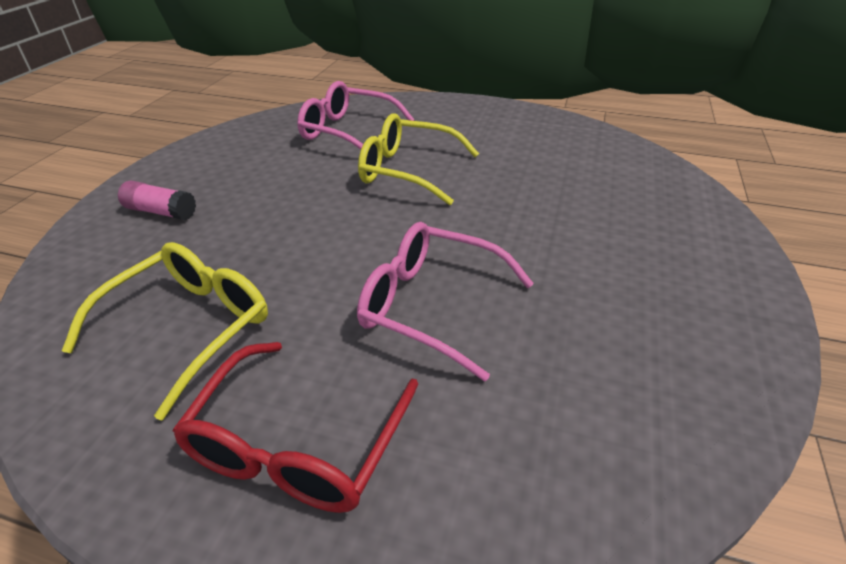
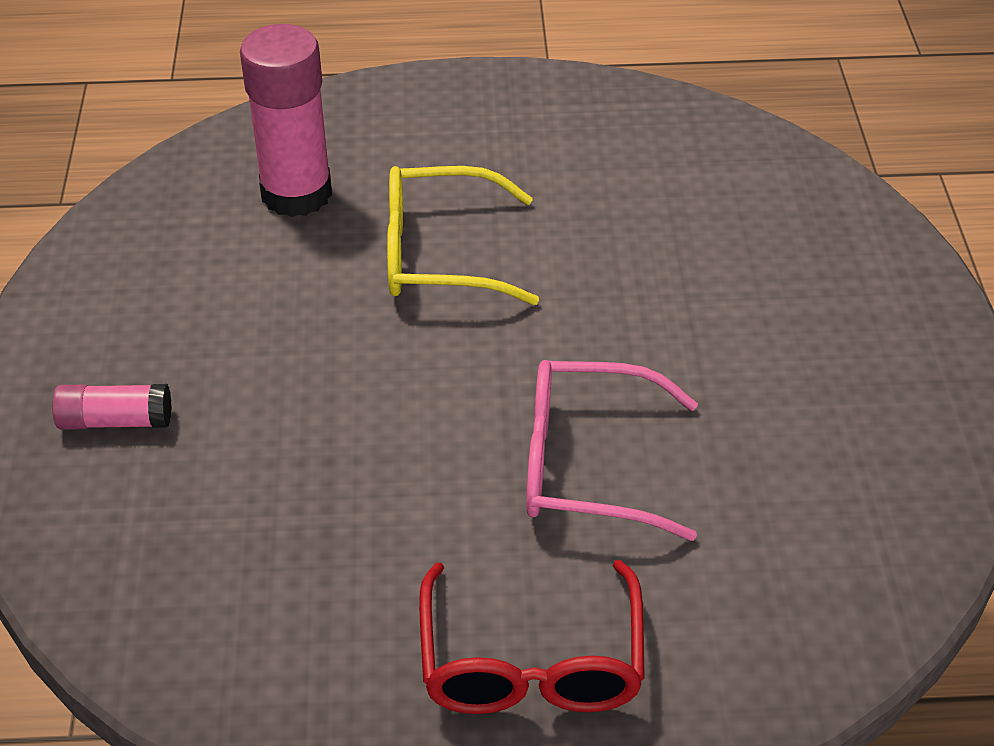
camera: 20 degrees left, 5 degrees up
yellow glasses [62,242,268,421] -> none
pink glasses [297,81,415,150] -> pink glue stick [240,24,332,217]

